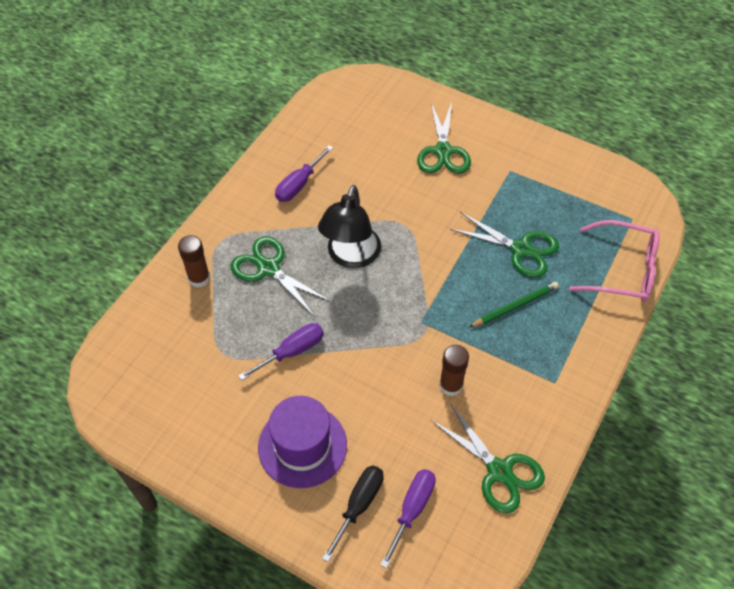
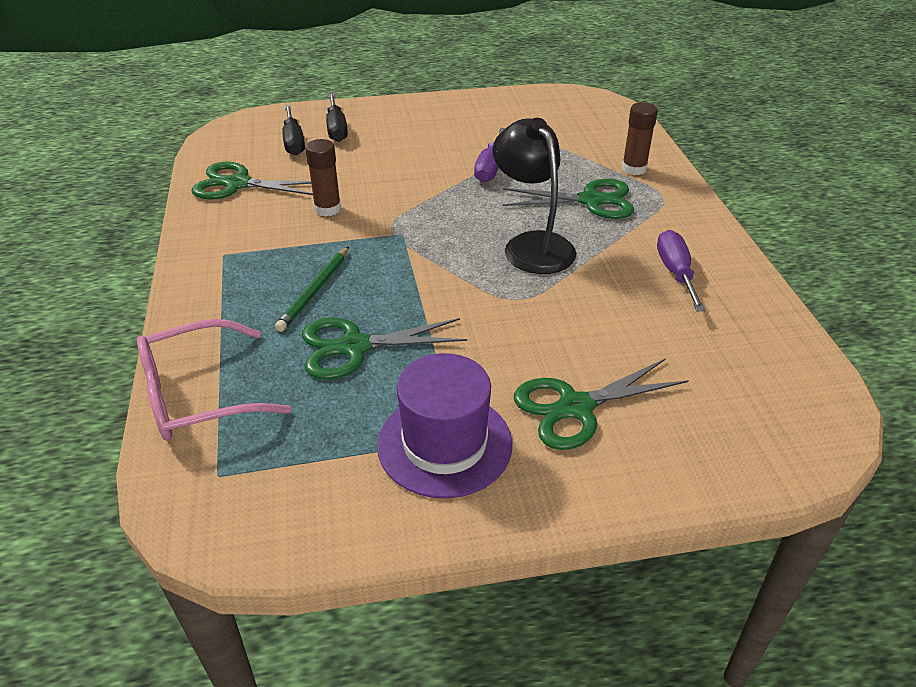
camera: 140 degrees right, 15 degrees down
purple hat [258,396,347,488] -> purple hat moved to [377,353,512,499]
purple screwdriver [380,469,436,568] -> black screwdriver [283,105,305,155]
green scissors [417,102,471,174] -> green scissors turned 75 degrees counterclockwise [514,358,689,450]

